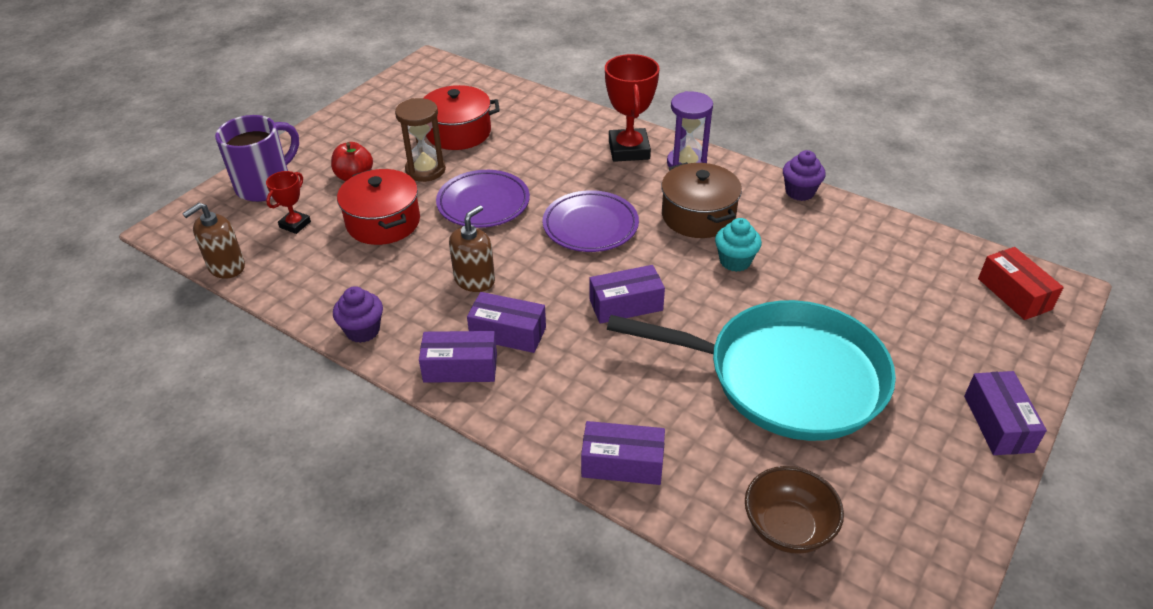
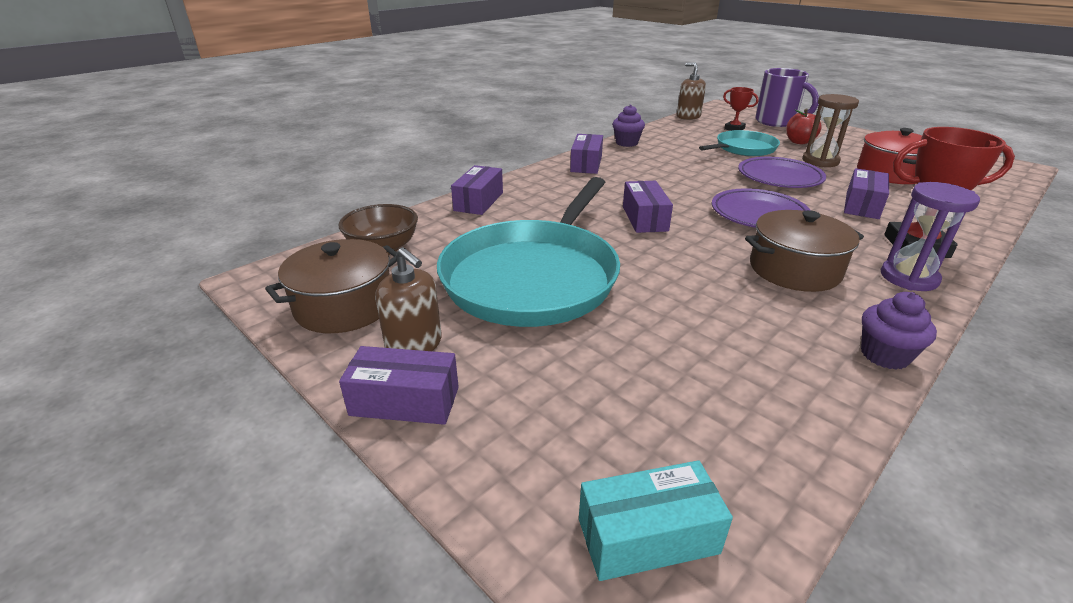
camera: 100 degrees right, 10 degrees down
red pot [337,169,420,245] -> turquoise pan [699,130,780,156]
brown soap dispenser [449,205,495,292] -> brown soap dispenser moved to [375,247,442,351]
purple box [467,292,546,353] -> purple box moved to [844,168,889,219]
turquoise cupcake [715,218,762,272] -> none
red box [978,247,1064,320] -> turquoise box [579,460,733,581]
none -> brown pot [265,239,397,333]

